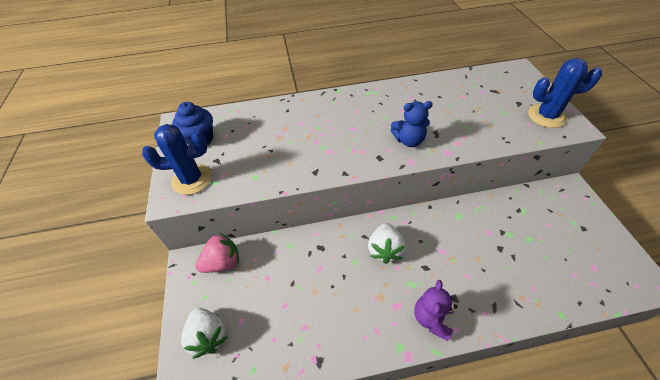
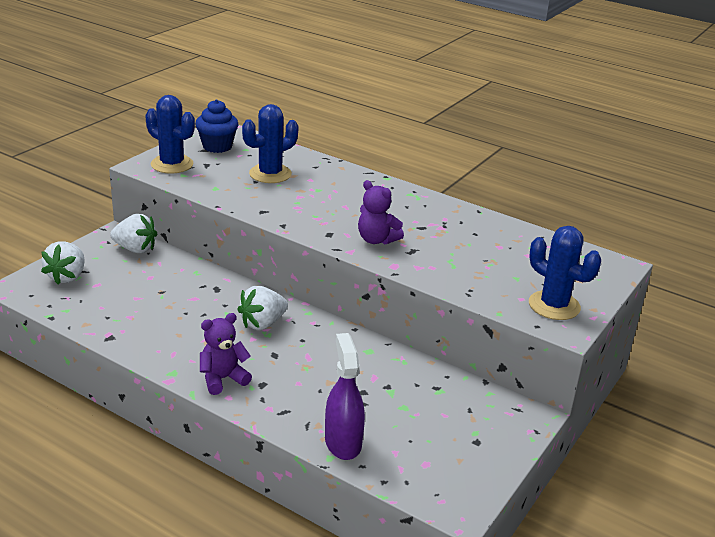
camera: 40 degrees right, 20 degrees down
pink strawberry [195,233,239,273] -> white strawberry [110,214,157,253]
blue teddy bear [391,101,433,147] -> purple teddy bear [358,180,404,245]
none -> blue cactus [242,104,299,183]
none -> purple spray bottle [325,333,365,460]

